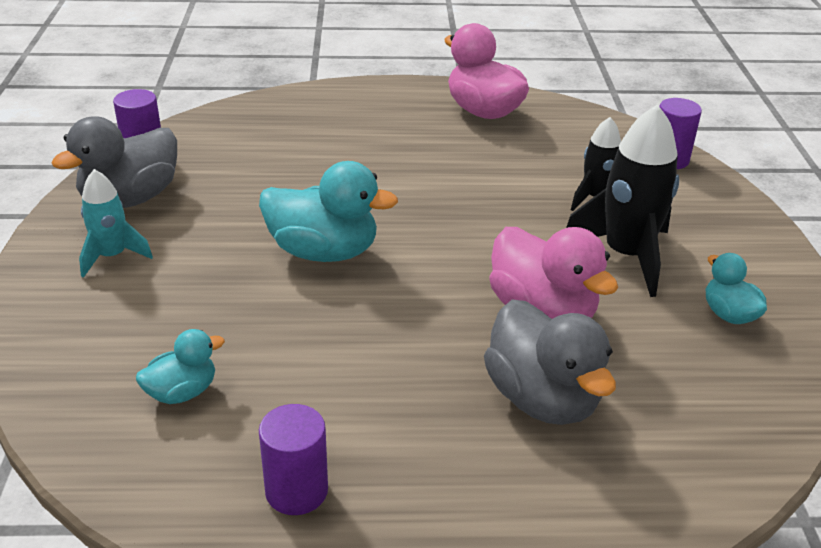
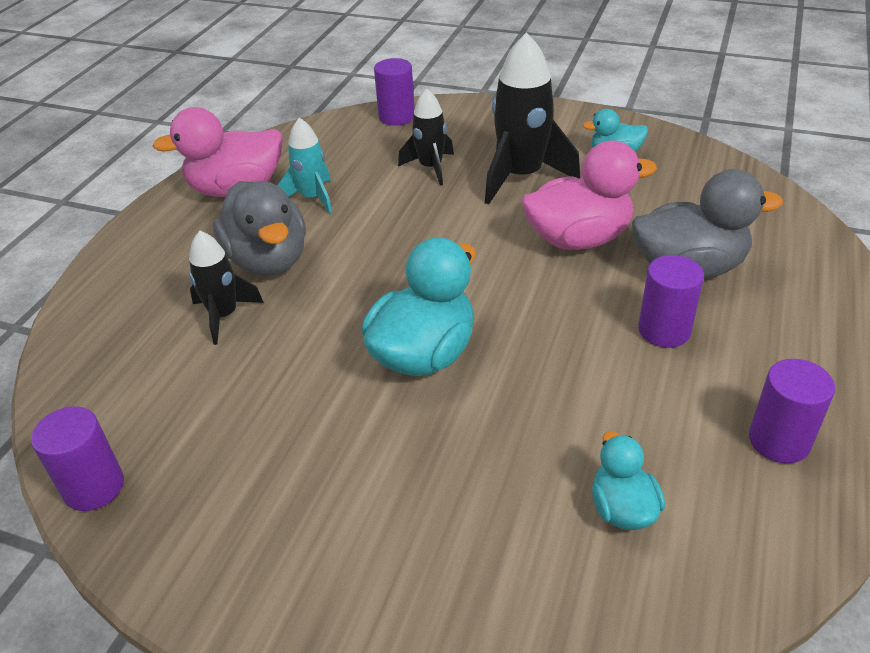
camera: 65 degrees left, 5 degrees up
grey duck [51,116,177,208] -> grey duck moved to [213,181,306,276]
turquoise rocket [79,169,153,278] -> turquoise rocket moved to [277,118,332,214]
none -> black rocket [189,231,264,345]
none -> purple cylinder [638,255,704,348]

